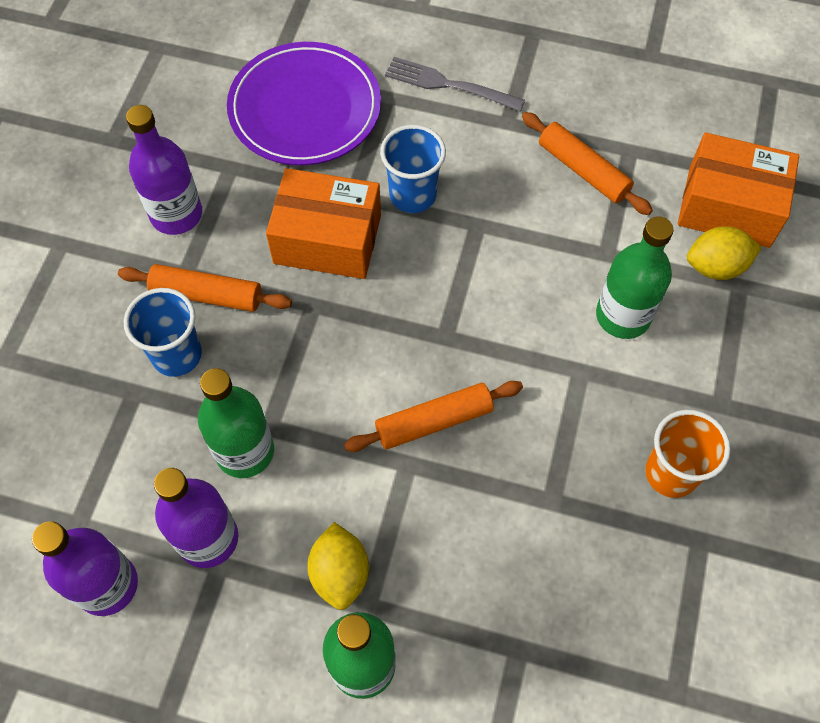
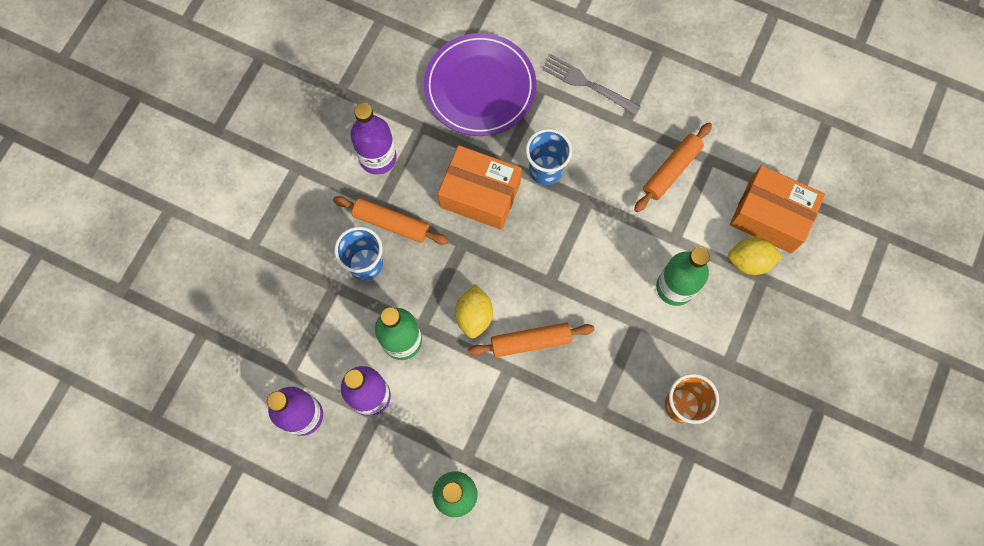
camera: 10 degrees right, 10 degrees up
yellow lemon [307,522,369,610] -> yellow lemon moved to [455,284,493,339]
orange rolling pin [522,112,653,215] -> orange rolling pin turned 75 degrees clockwise [634,123,712,212]

